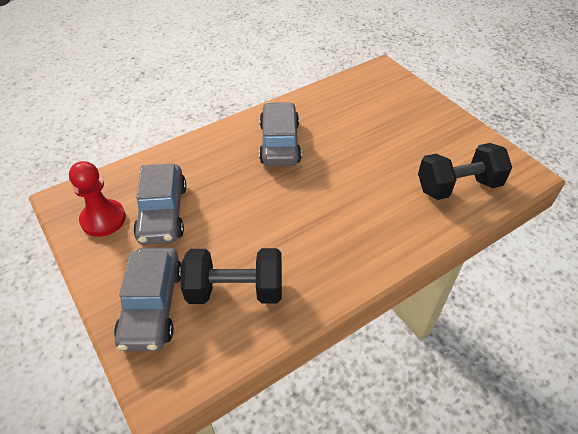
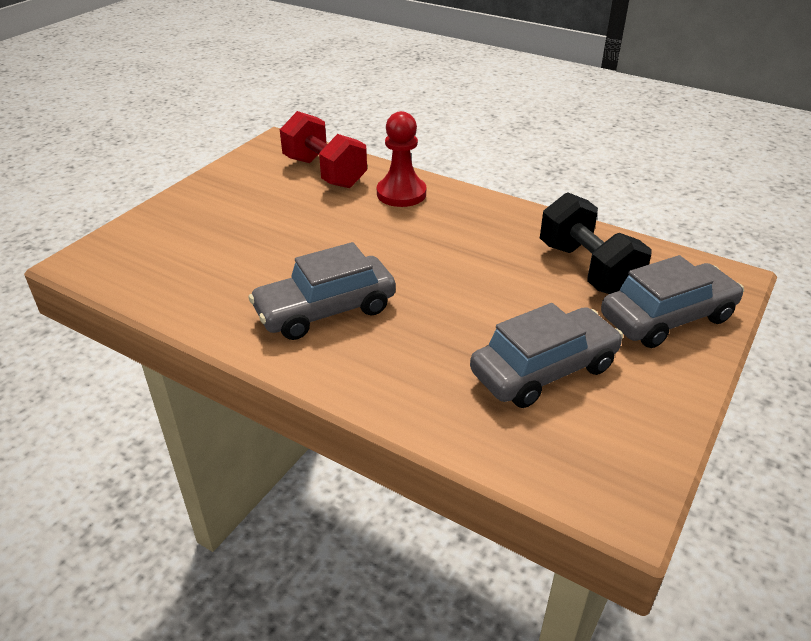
camera: 115 degrees left, 10 degrees down
red pawn [69,161,126,237] -> red pawn moved to [377,111,426,207]
black dumbbell [418,143,512,200] -> red dumbbell [280,111,367,188]

